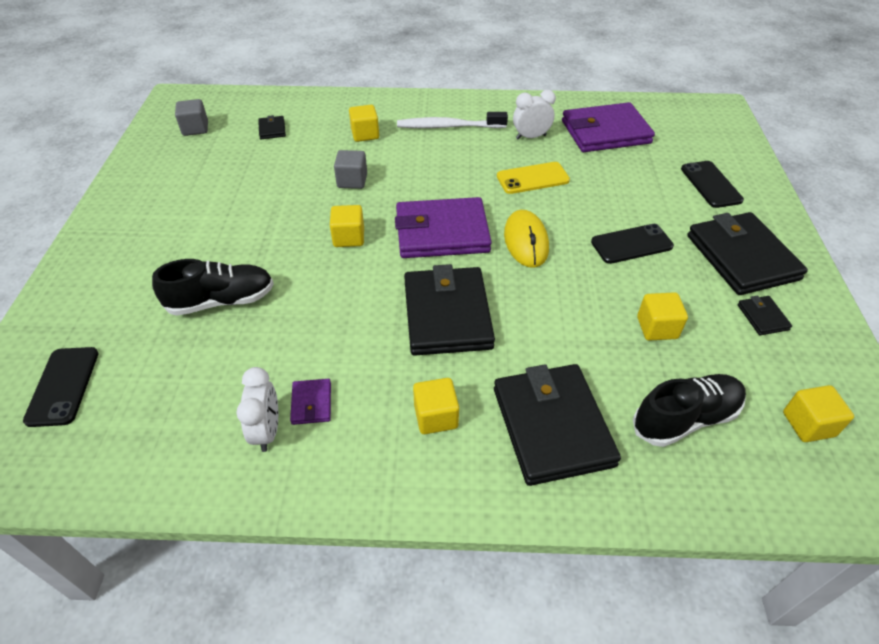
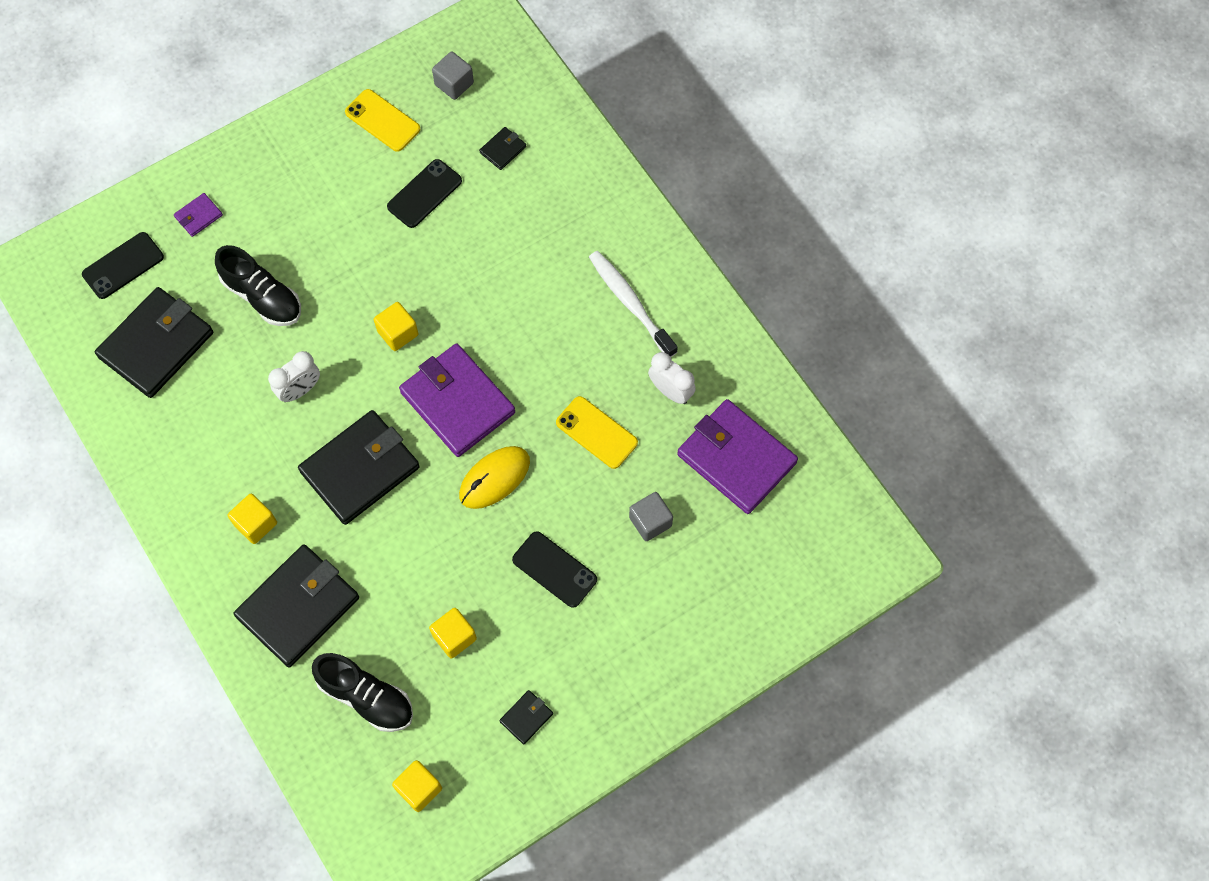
camera: 55 degrees right, 20 degrees up
white clock [236,367,278,452] -> white clock moved to [268,351,320,402]
purple wallet [290,379,331,425] -> purple wallet moved to [174,193,223,237]
grey cube [334,150,367,189] -> grey cube moved to [629,492,673,541]
yellow cube [349,105,379,142] -> none
black phone [681,161,744,208] -> black phone moved to [387,159,462,228]
black wallet [687,212,808,295] -> black wallet moved to [95,287,213,398]
none -> yellow phone [345,89,420,152]

